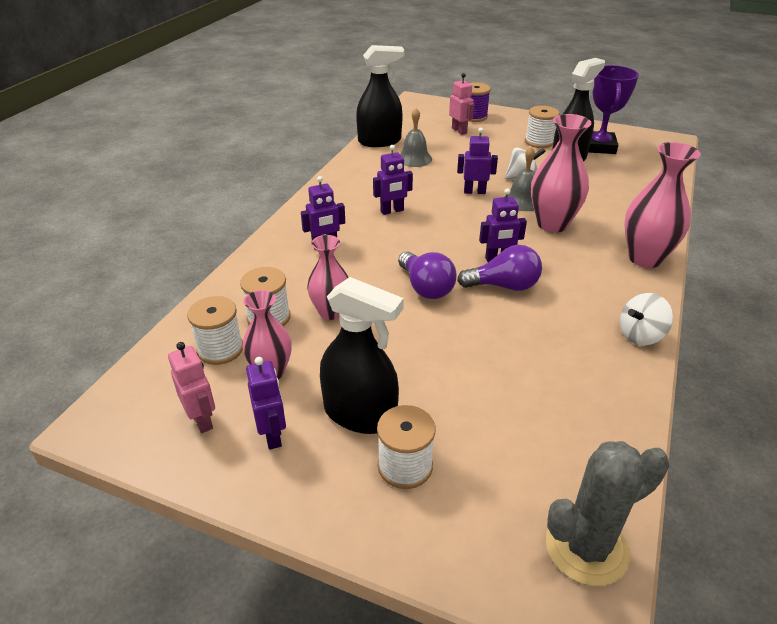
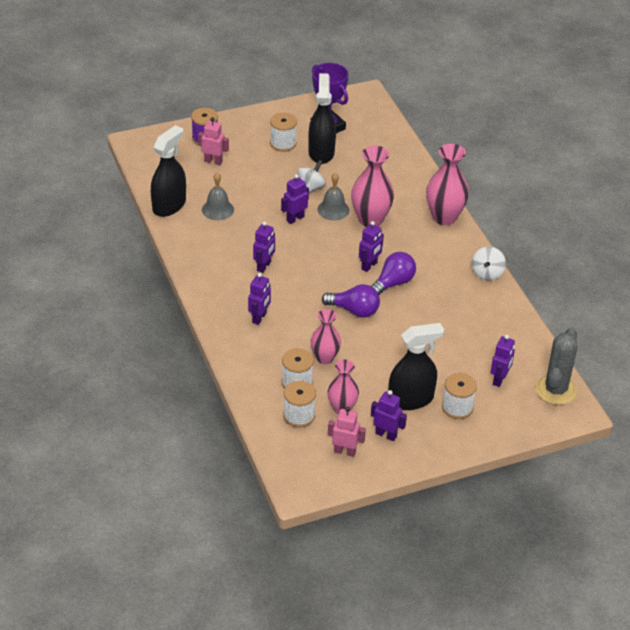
camera: 45 degrees left, 5 degrees up
none -> purple robot [490,335,515,387]

